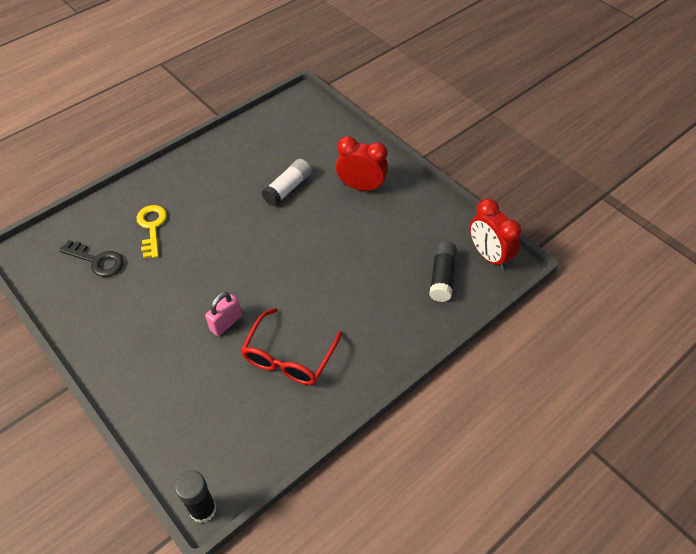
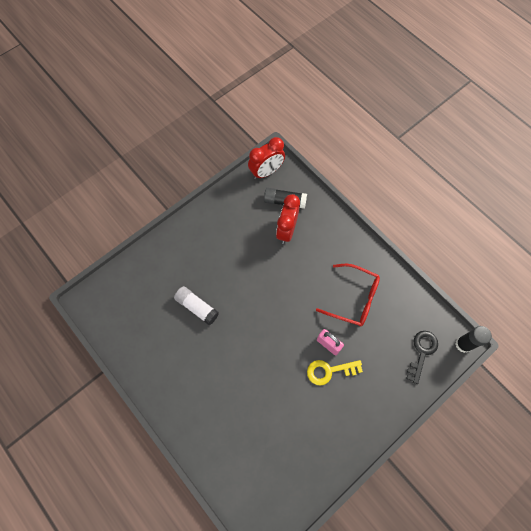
camera: 90 degrees left, 15 degrees up
black key [59,240,124,277] -> black key moved to [406,331,438,384]
yellow key [136,205,167,258] -> yellow key moved to [307,360,363,386]
red clock [336,136,388,192] -> red clock moved to [276,194,300,244]

